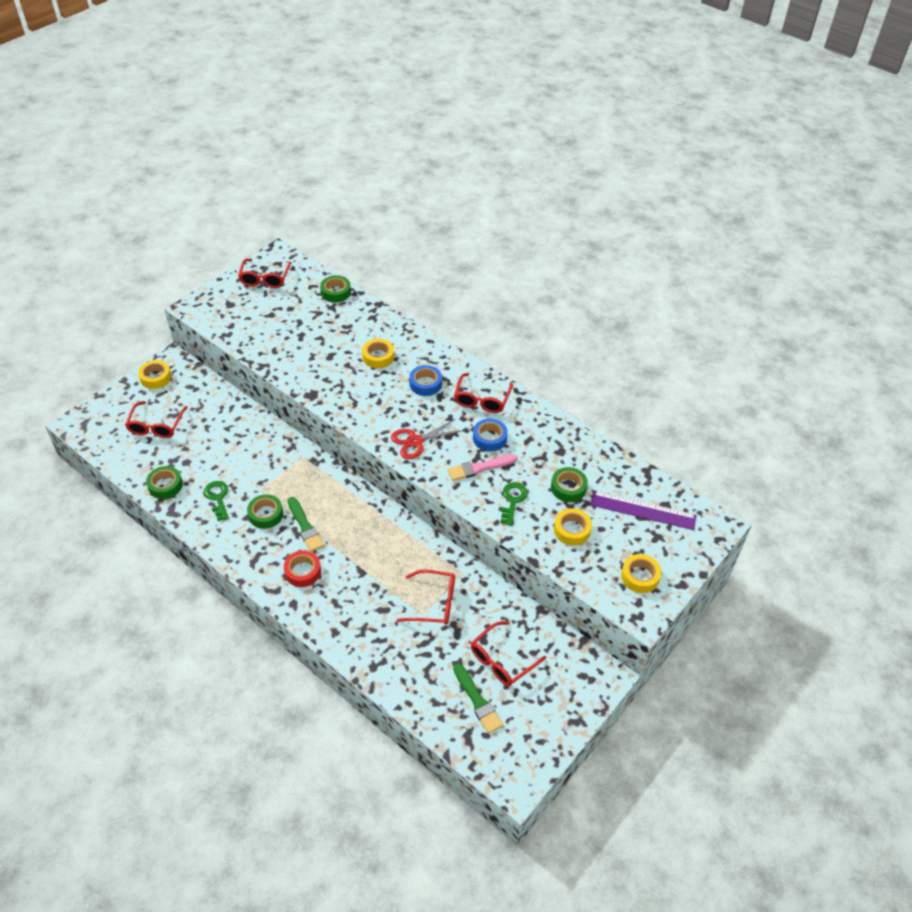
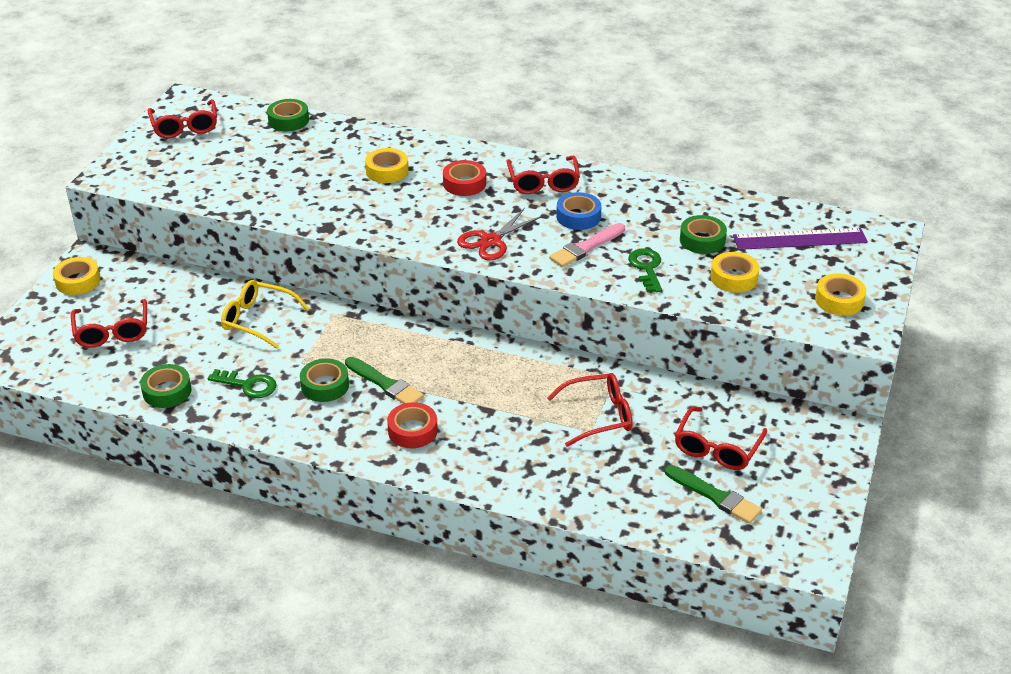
camera: 20 degrees left, 10 degrees down
green key [204,481,229,521] -> green key turned 150 degrees clockwise [208,369,277,398]
blue tape [409,365,442,396] -> red tape [443,160,486,196]
none -> yellow glasses [221,280,310,349]

